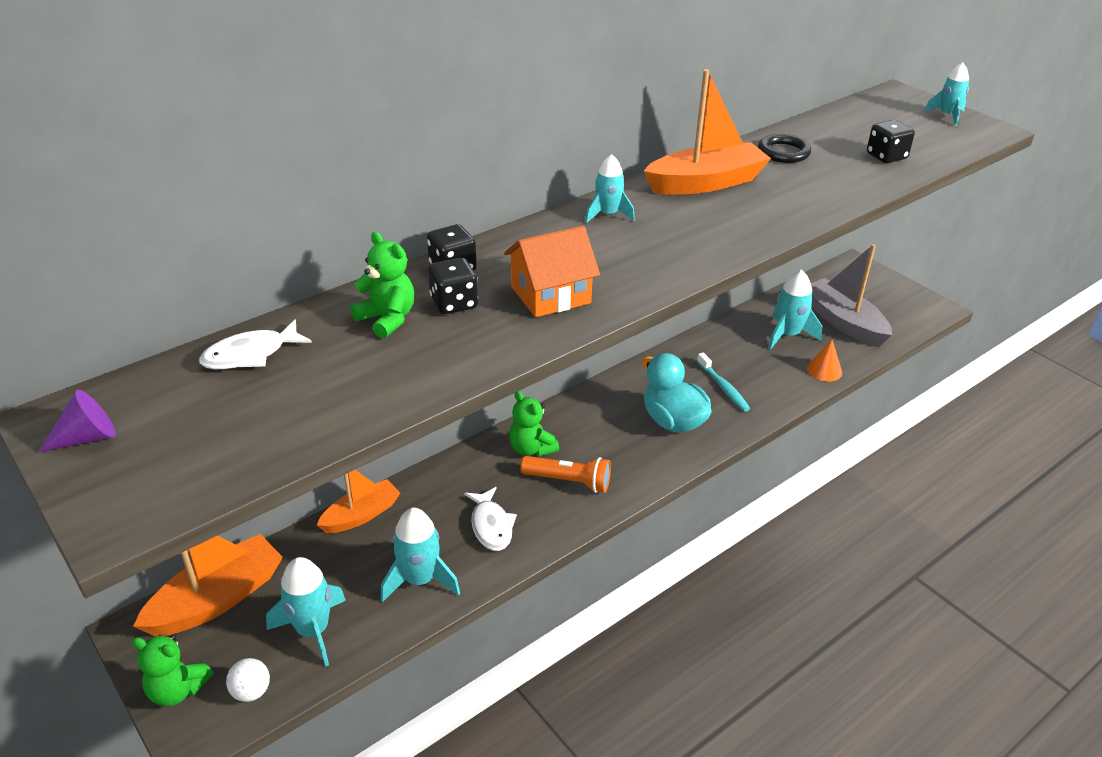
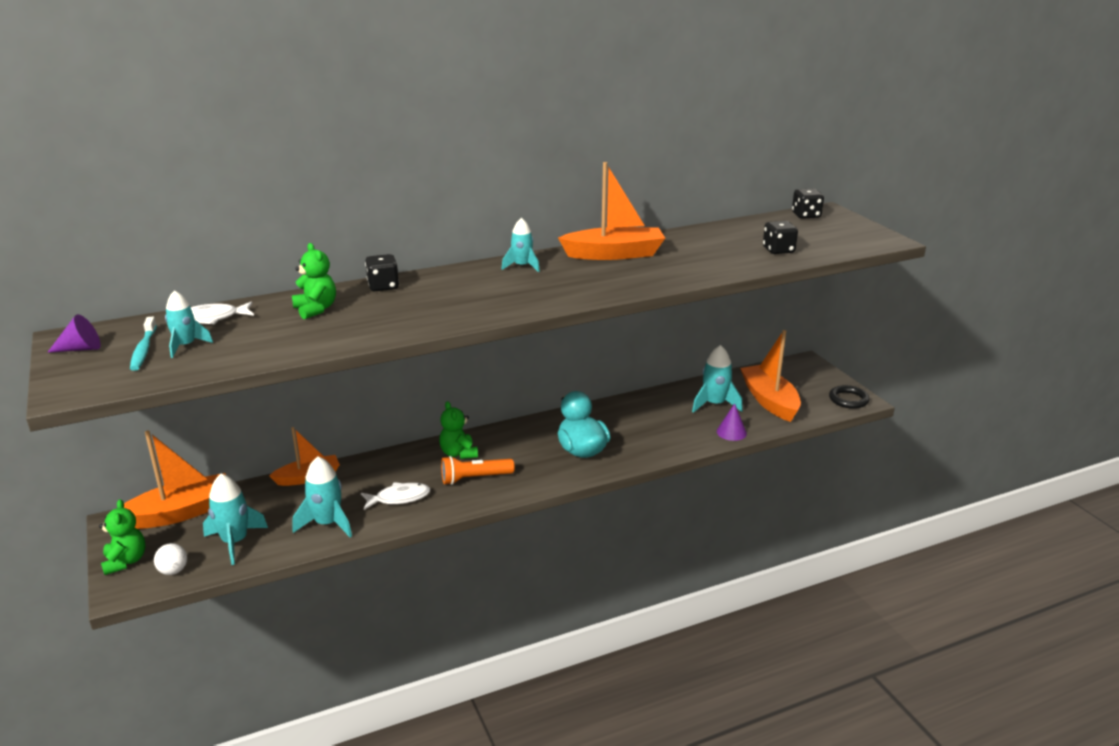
camera: 15 degrees right, 10 degrees down
green teddy bear [132,634,213,706] -> green teddy bear turned 135 degrees counterclockwise [99,499,145,575]
black dice [428,258,478,314] -> black dice moved to [792,189,824,219]
white fish [464,487,517,551] -> white fish turned 105 degrees counterclockwise [361,482,430,510]
orange house [504,226,600,317] -> none
orange flashlight [520,456,611,493] -> orange flashlight turned 135 degrees clockwise [441,456,515,485]
turquoise toothbrush [697,352,750,412] -> turquoise toothbrush moved to [130,317,157,371]
black ring [758,134,811,163] -> black ring moved to [829,385,869,409]
orange cone [807,340,842,382] -> purple cone [717,403,747,441]
grey boat [811,244,892,347] -> orange boat [740,330,801,422]
turquoise rocket [924,63,969,126] -> turquoise rocket moved to [165,290,213,358]

